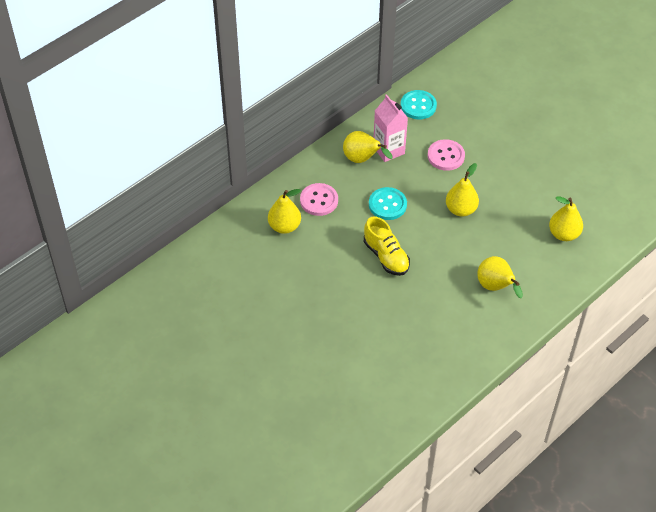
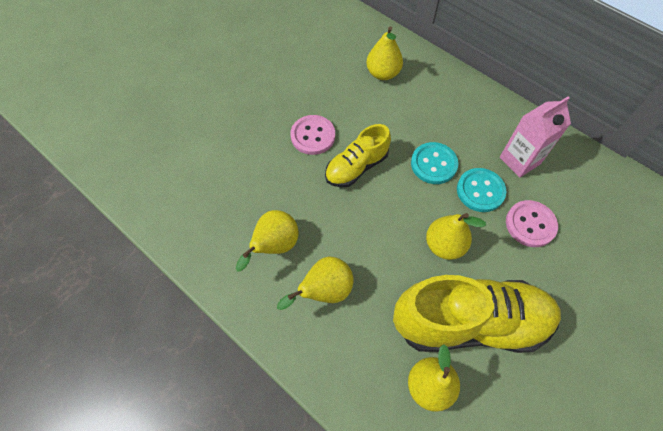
camera: 85 degrees right, 10 degrees up
pink button [300,183,338,216] -> pink button moved to [290,115,335,155]
yellow pear [343,131,393,163] -> yellow pear moved to [236,210,298,271]
turquoise button [401,90,437,119] -> turquoise button moved to [457,168,506,212]
none -> yellow shoe [393,275,561,353]

